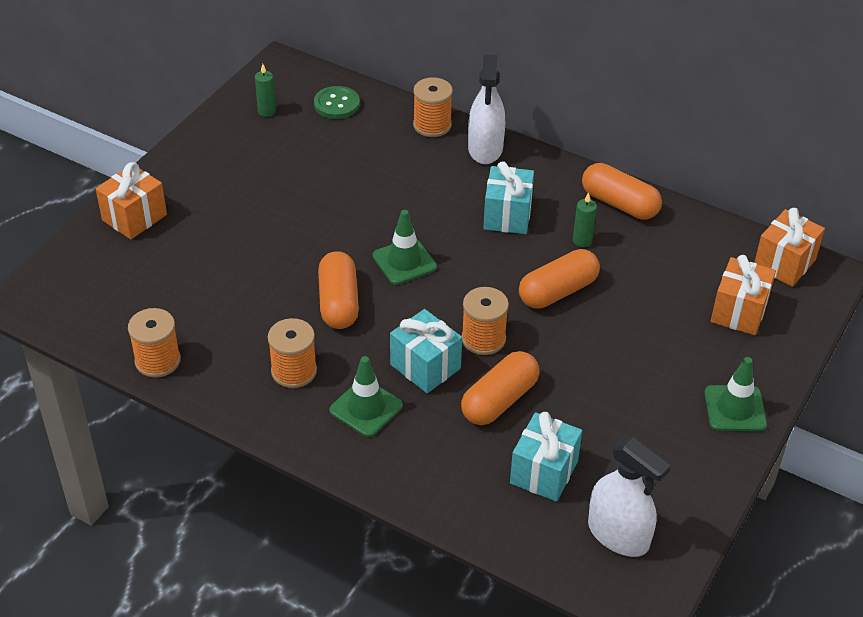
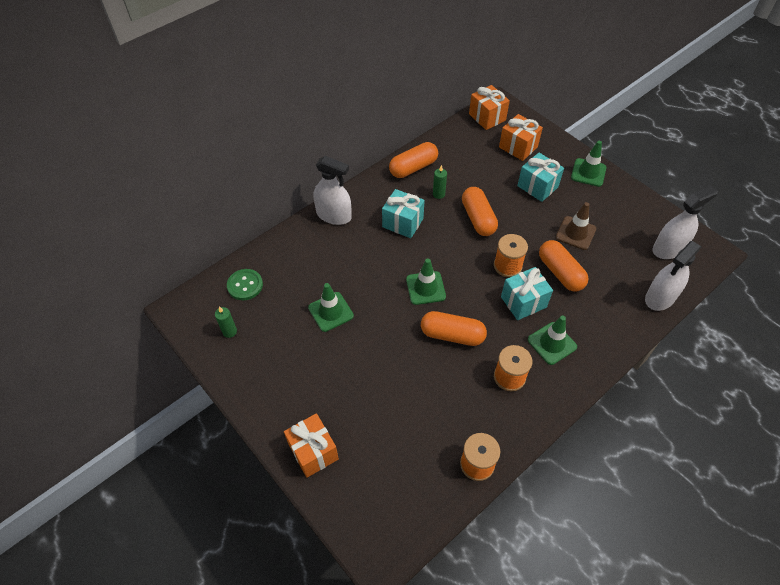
camera: 70 degrees left, 10 degrees up
orange spool [413,77,453,137] -> none
turquoise gift [510,412,582,502] -> turquoise gift moved to [517,153,564,202]
none -> green traffic cone [308,283,354,332]
none -> brown traffic cone [556,202,596,250]
none -> white spray bottle [645,241,702,311]

